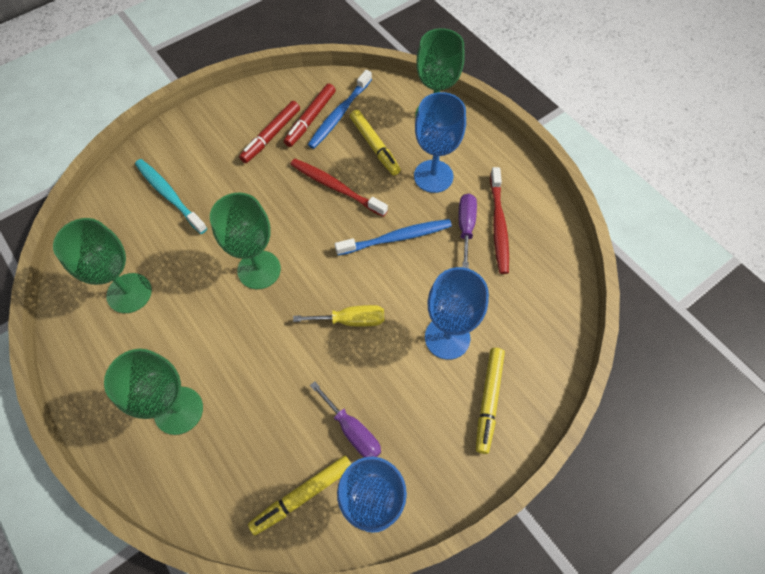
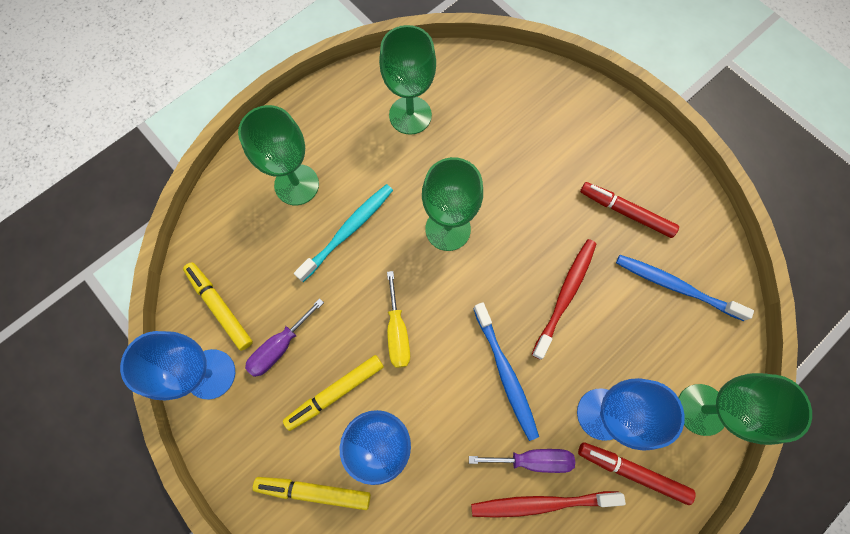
camera: 85 degrees right, 10 degrees up
turquoise toothbrush [135,159,208,234] -> turquoise toothbrush moved to [294,184,393,282]
red marker [284,83,336,147] -> red marker moved to [578,442,696,505]
yellow marker [350,110,401,175] -> yellow marker moved to [283,355,384,431]

